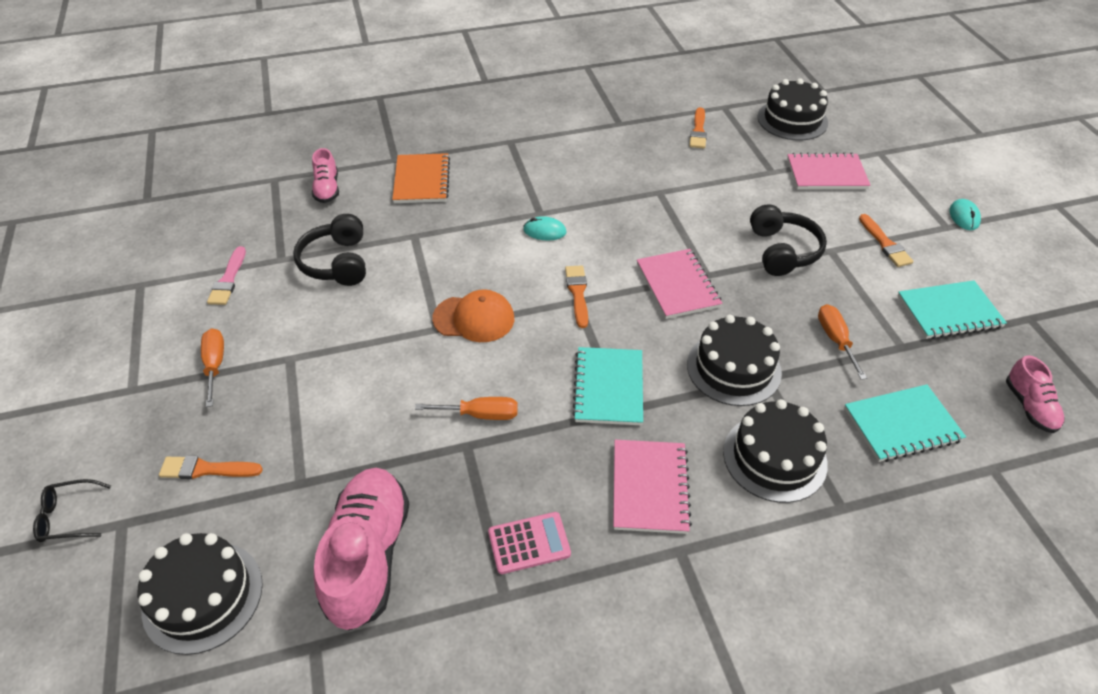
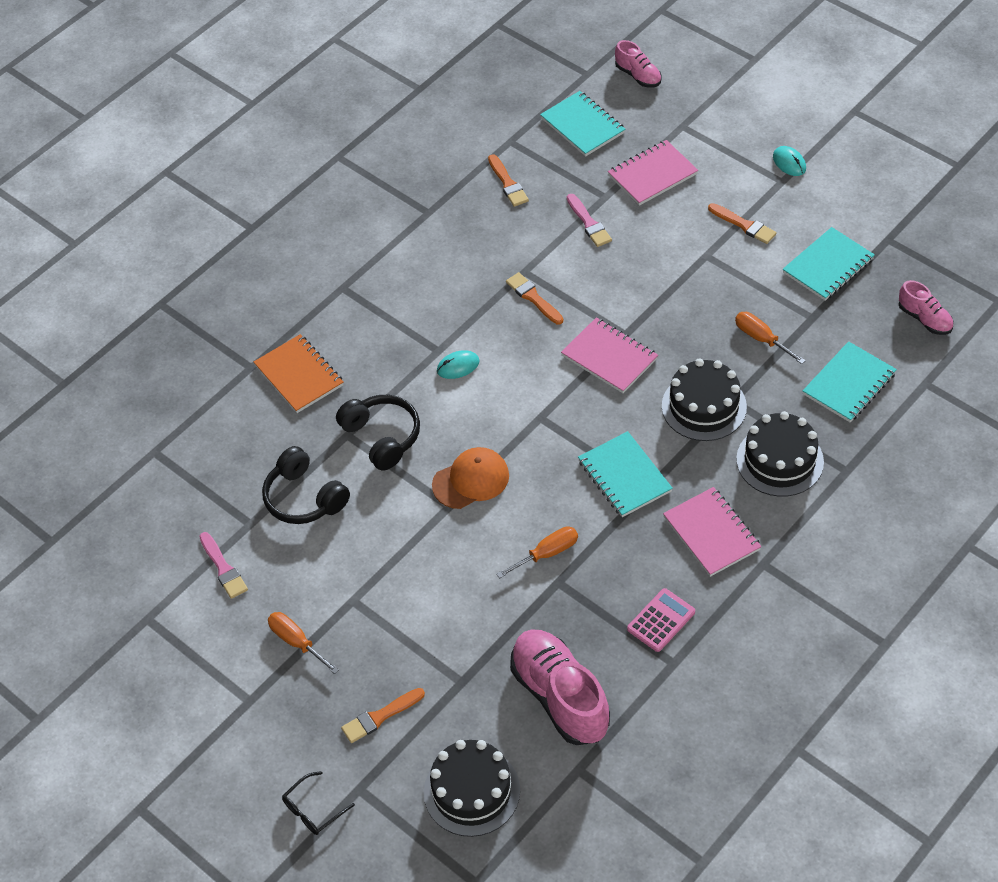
camera: 30 degrees left, 5 degrees up
pink shoe [312,148,339,203] -> pink shoe moved to [615,40,662,87]
orange brush [565,265,588,328] -> orange brush moved to [506,272,563,325]
black headphones [750,204,827,276] -> black headphones moved to [336,395,420,471]
black cake [757,78,828,140] -> turquoise notebook [540,91,626,156]
none -> pink brush [567,194,612,247]

